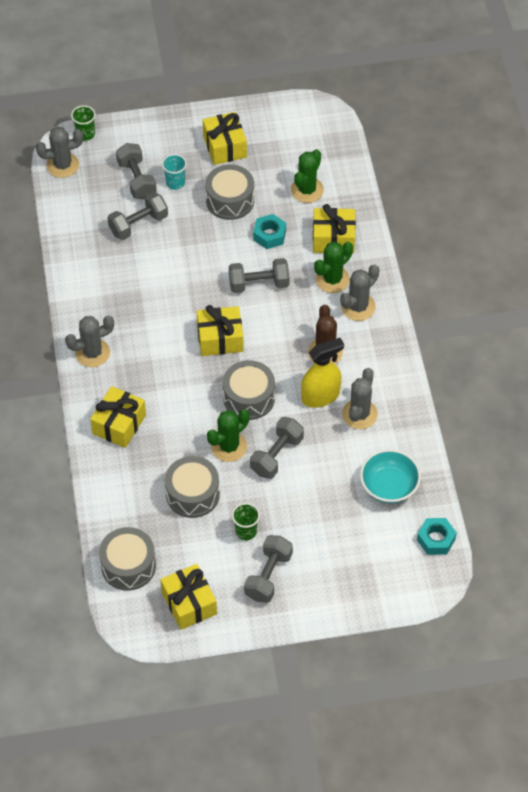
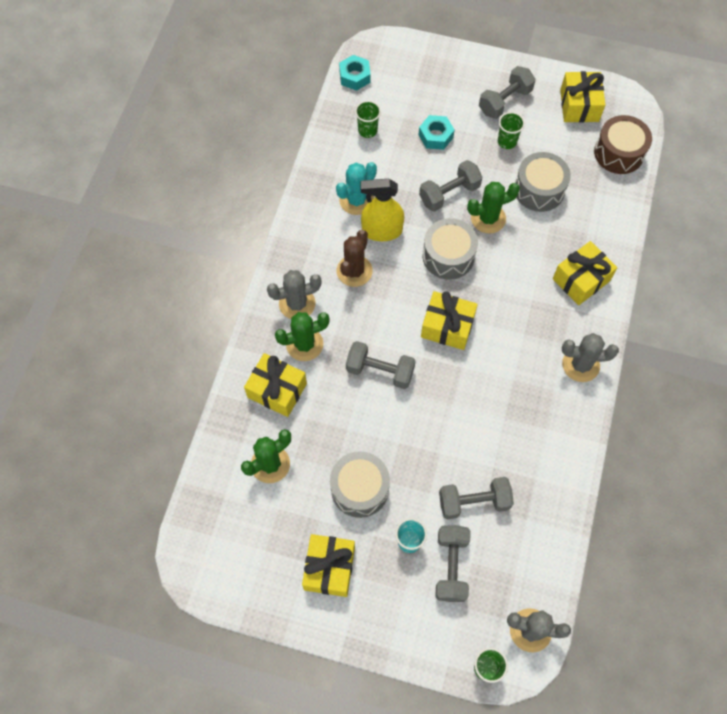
camera: 155 degrees left, 10 degrees up
grey drum [99,527,156,591] -> brown drum [594,115,652,174]
turquoise nut [253,214,286,249] -> turquoise nut moved to [419,115,455,150]
grey cactus [342,368,378,429] -> turquoise cactus [336,162,377,215]
turquoise bowl [360,449,421,504] -> green cup [355,101,381,138]

